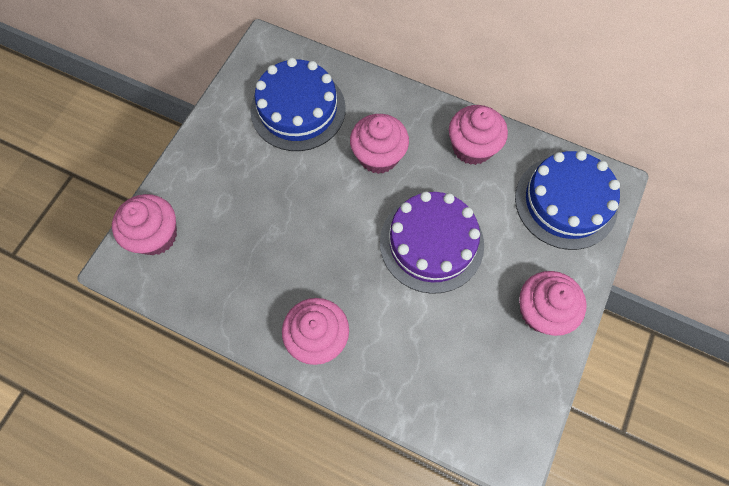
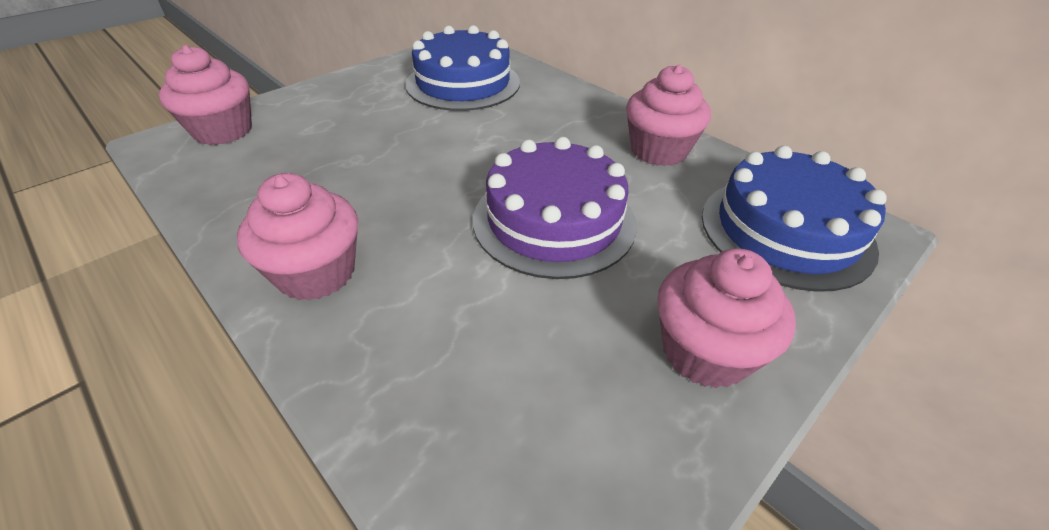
camera: 20 degrees right, 25 degrees down
pink cupcake [350,114,409,174] -> none

